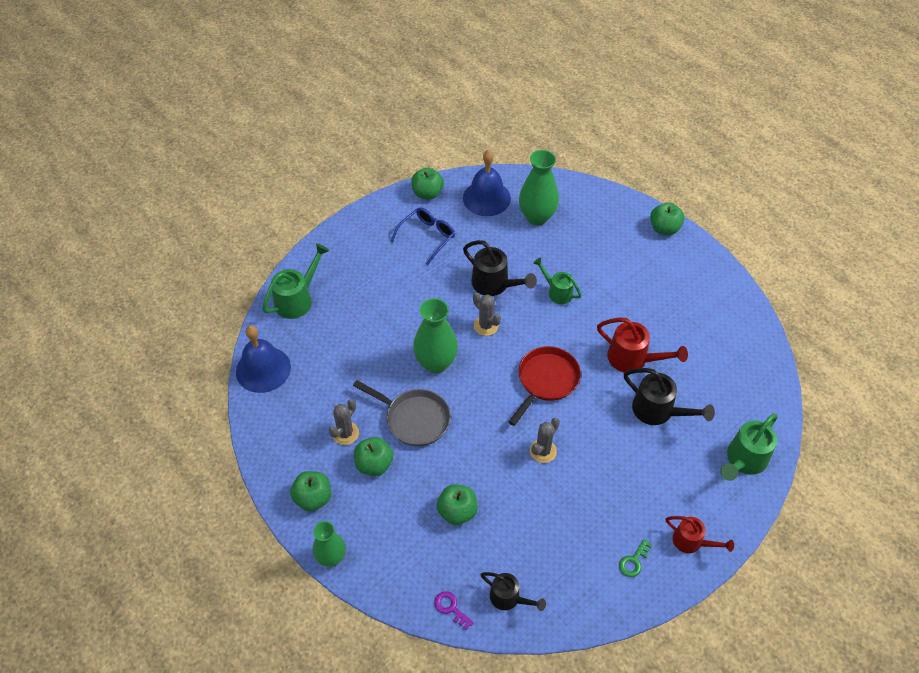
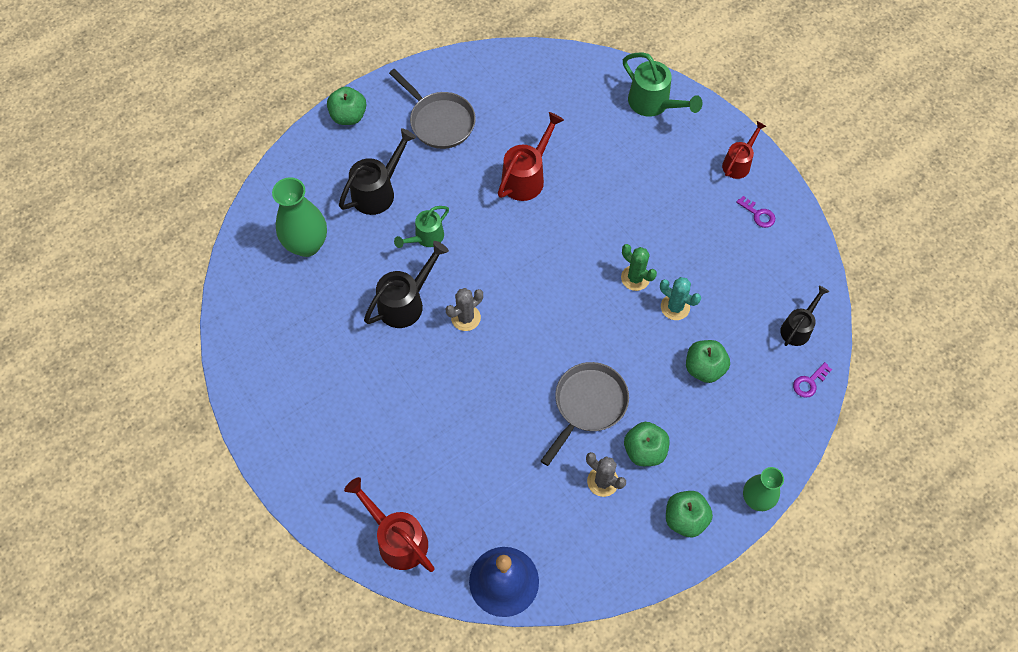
camera: 85 degrees left, 10 degrees up
green watering can [262,243,330,319] -> red watering can [344,477,435,572]
blue glasses [391,207,455,265] -> none
green apple [411,168,444,199] -> none
green vase [413,298,458,373] -> none
blue bell [463,150,511,216] -> none
red pan [509,346,581,426] -> none
grey cactus [530,418,560,463] -> green cactus [621,244,657,291]
green key [619,539,652,577] -> purple key [736,196,775,228]
black watering can [624,368,715,425] -> black watering can moved to [339,128,416,215]
none -> grey pan [389,69,476,149]
none -> turquoise cactus [660,277,701,320]

